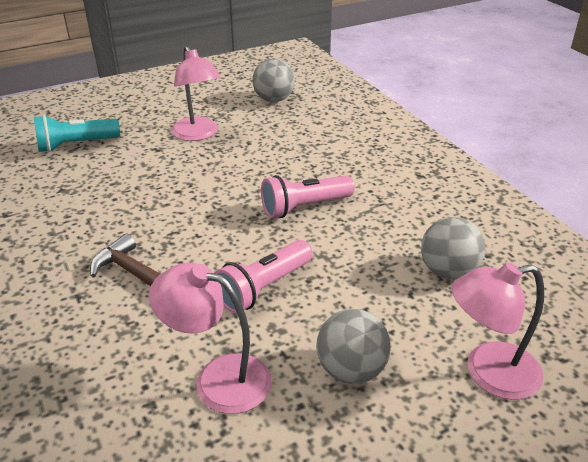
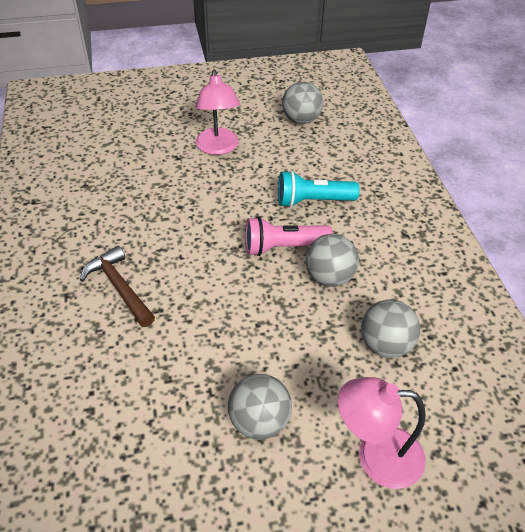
camera: 15 degrees right, 10 degrees up
turquoise flashlight [34,115,120,152] -> turquoise flashlight moved to [278,171,360,207]
pink lamp [149,262,272,414] -> none
pink flashlight [215,240,313,313] -> none
none -> grey ball [306,234,359,287]

